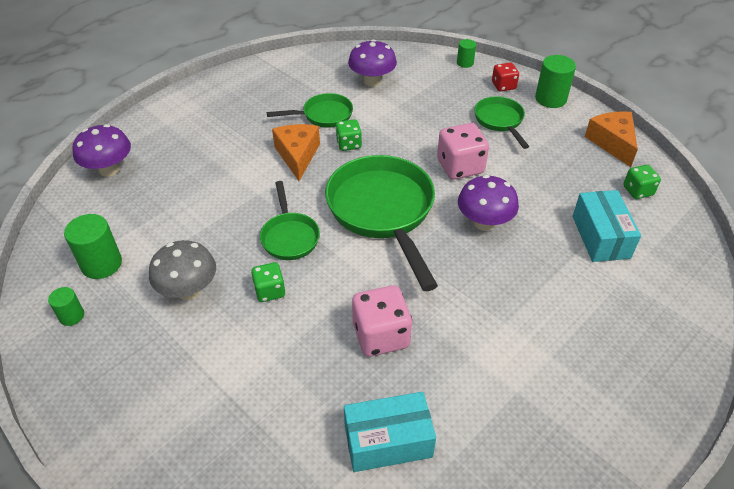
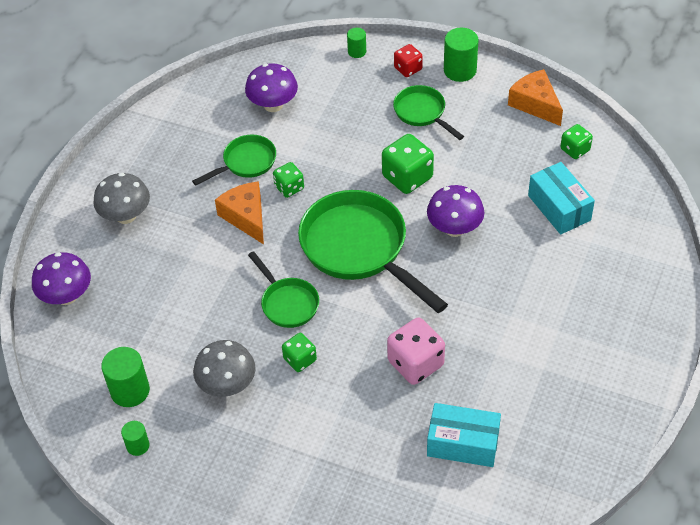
camera: 20 degrees left, 5 degrees up
turquoise box [344,392,436,472] -> turquoise box turned 45 degrees clockwise [427,403,501,467]
pink dice [437,123,489,179] -> green dice [382,134,434,194]
none -> grey mushroom [93,173,150,224]

